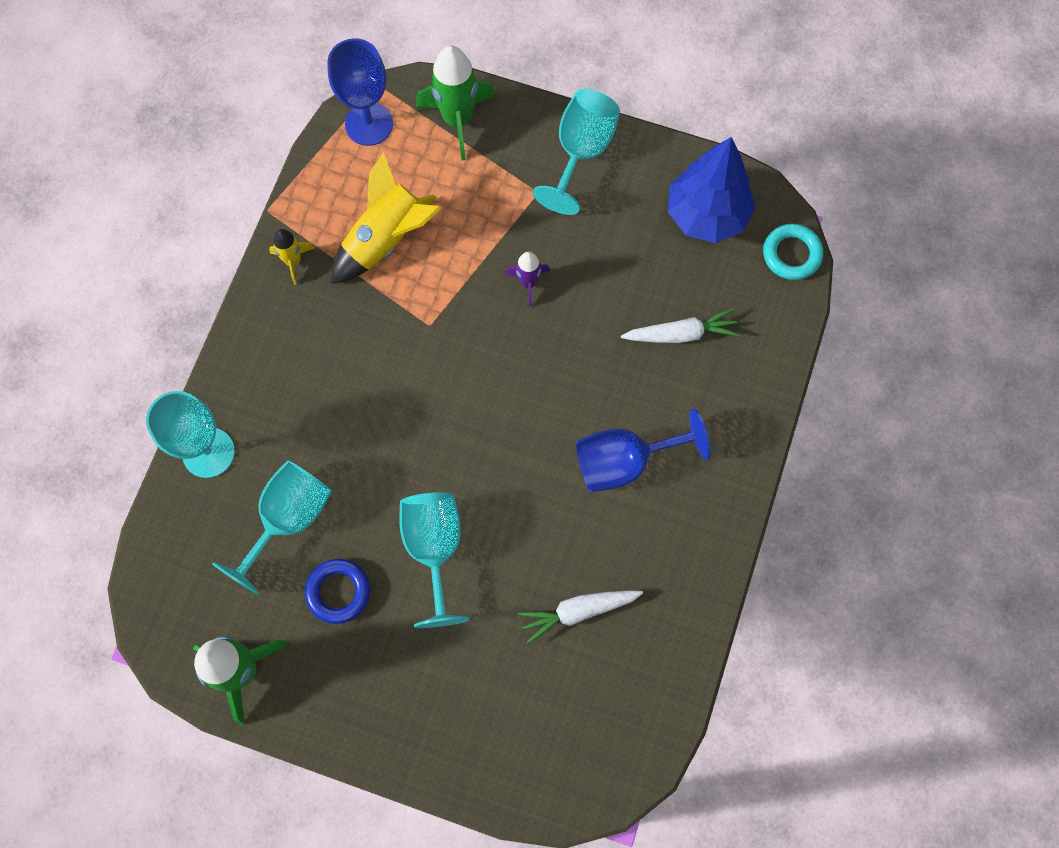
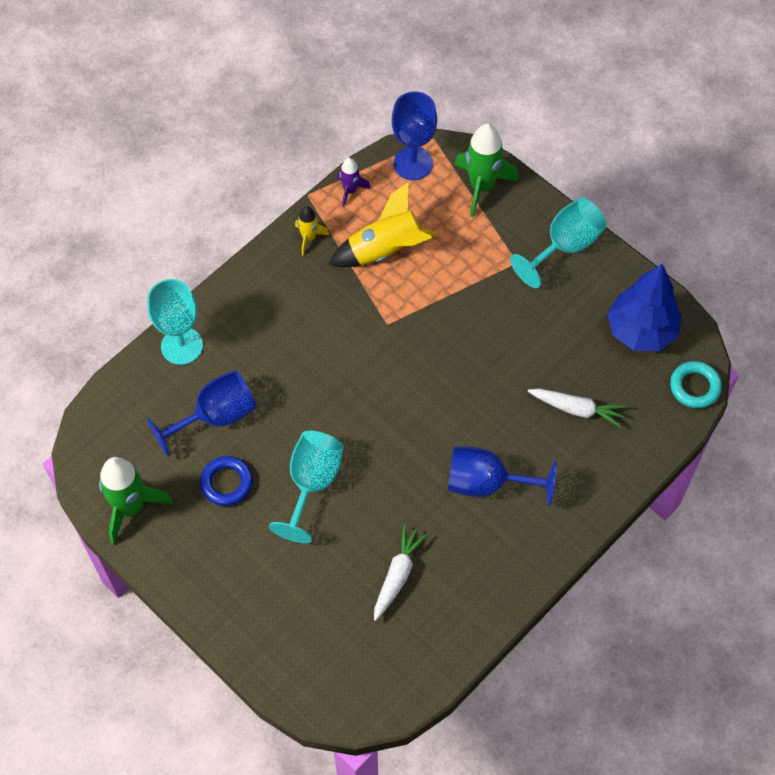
camera: 25 degrees right, 10 degrees down
turquoise goblet [212,460,332,595] -> blue goblet [147,370,257,457]
purple rocket [505,252,550,307] -> purple rocket moved to [337,158,371,207]
white carrot [518,590,643,644] -> white carrot turned 105 degrees clockwise [374,524,428,621]

